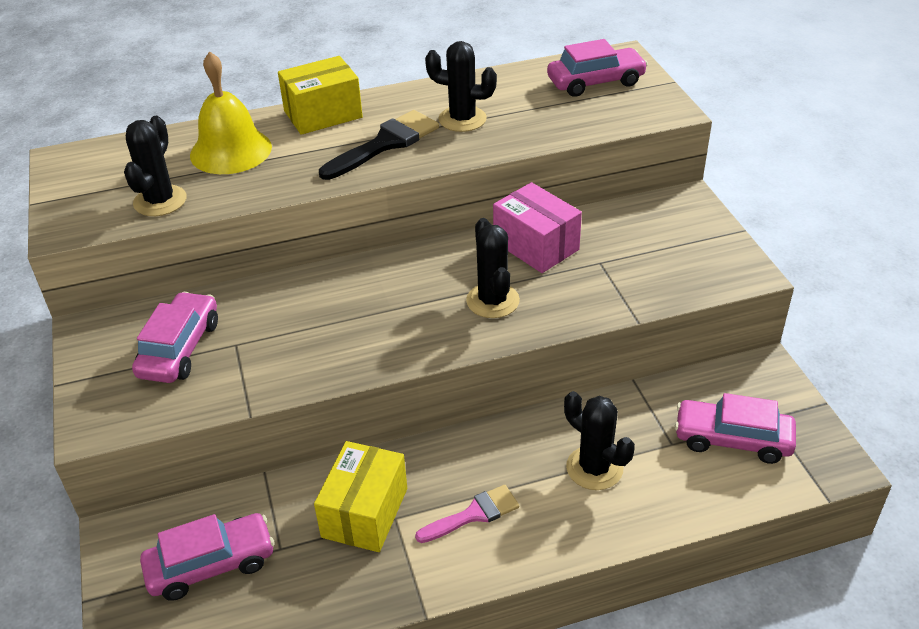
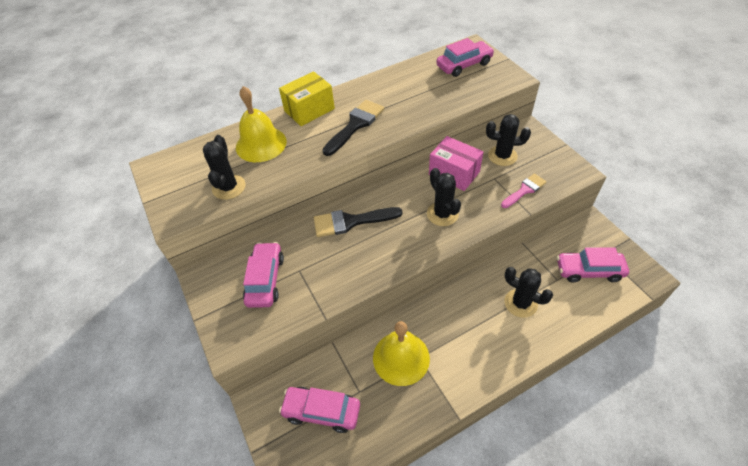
camera: 10 degrees left, 10 degrees up
pink car [140,513,275,601] -> pink car turned 135 degrees counterclockwise [279,387,360,433]
yellow box [314,441,407,552] -> yellow bell [373,321,430,386]
pink brush [415,485,519,543] -> pink brush moved to [501,174,546,208]
black cactus [425,41,497,132] -> black cactus moved to [486,114,531,166]
none -> black brush [314,207,403,237]

